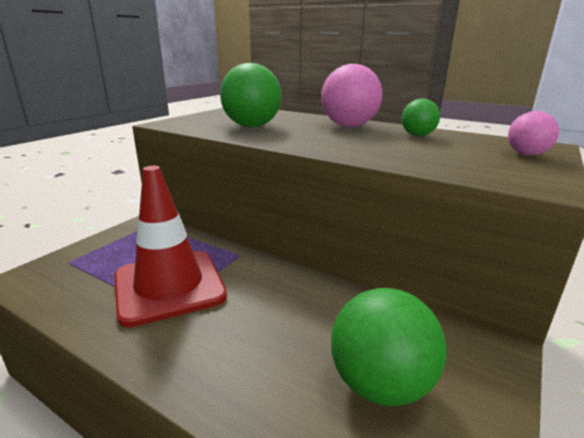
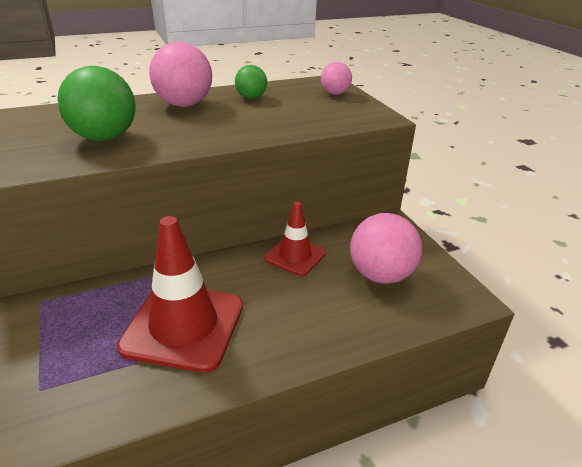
camera: 55 degrees left, 10 degrees up
green ball [331,288,446,406] -> pink ball [350,213,422,284]
none -> red traffic cone [264,202,326,276]

